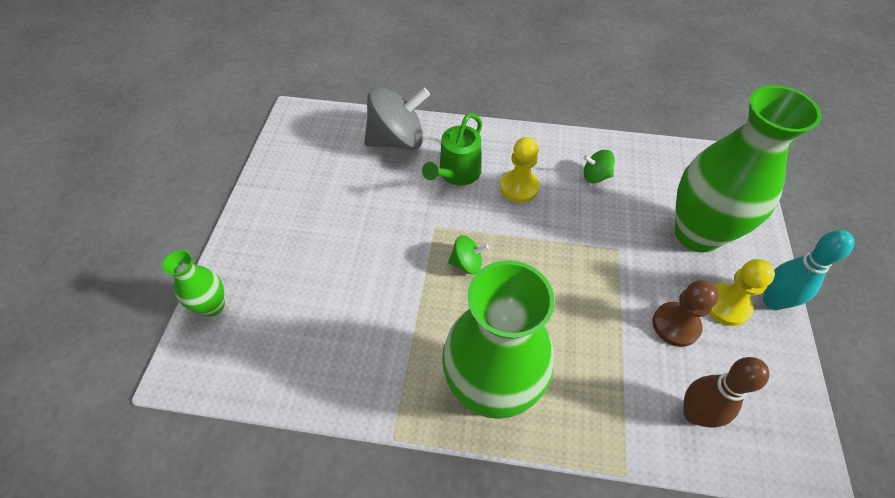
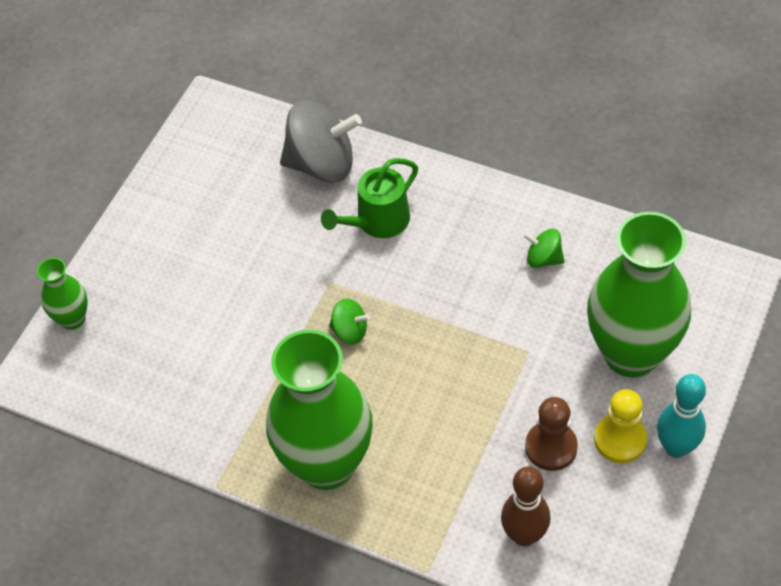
camera: 20 degrees right, 0 degrees up
yellow pawn [500,137,540,203] -> none

